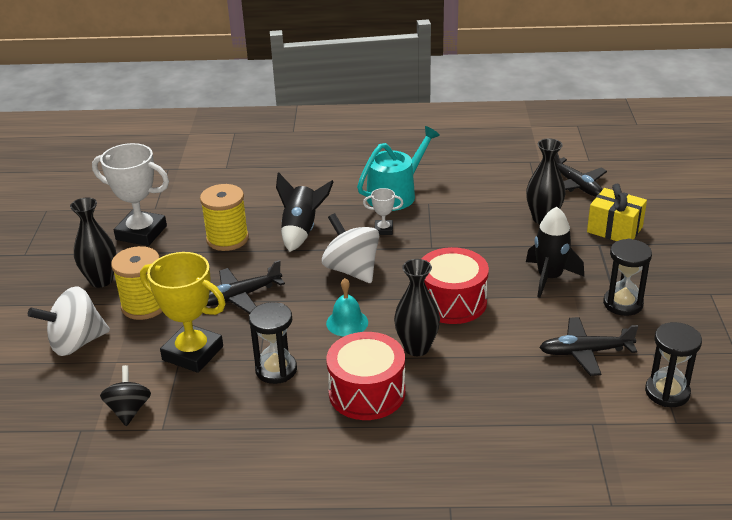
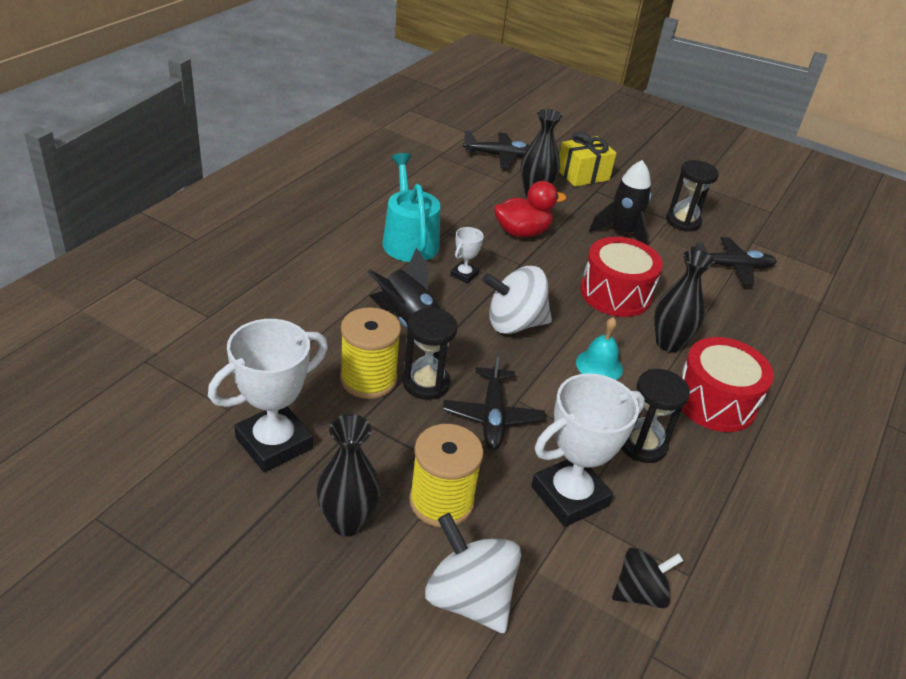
camera: 65 degrees left, 5 degrees up
white spinning top [28,287,110,356] -> white spinning top turned 135 degrees clockwise [425,513,521,633]
black spinning top [100,365,151,426] -> black spinning top turned 135 degrees clockwise [612,547,684,608]
yellow trophy [140,252,226,373] -> white trophy [531,373,645,527]
black plane [539,317,638,376] -> black plane turned 120 degrees counterclockwise [691,237,777,286]
black hourglass [645,322,702,407] -> black hourglass moved to [403,308,457,400]
none -> red duck [494,181,567,237]

